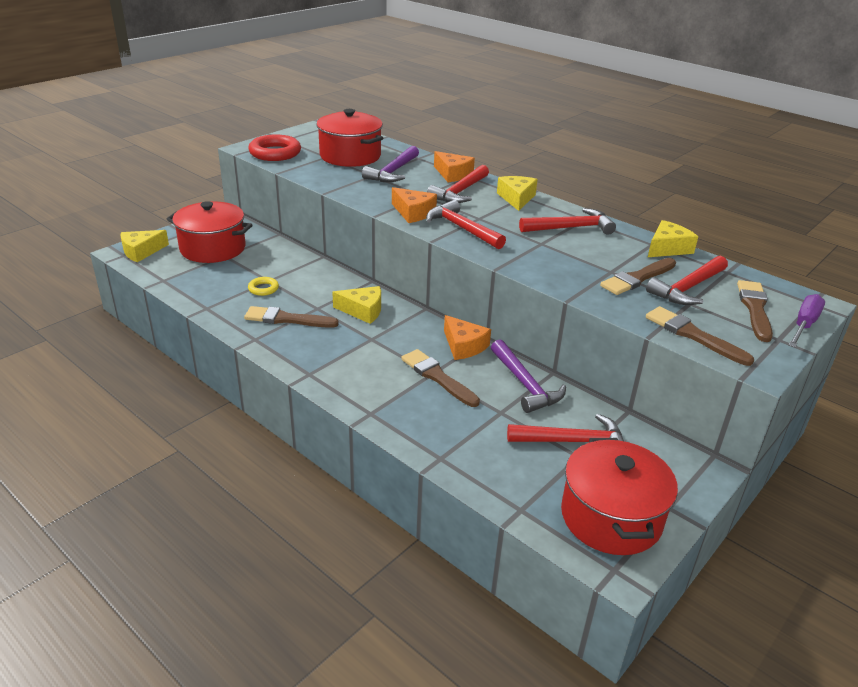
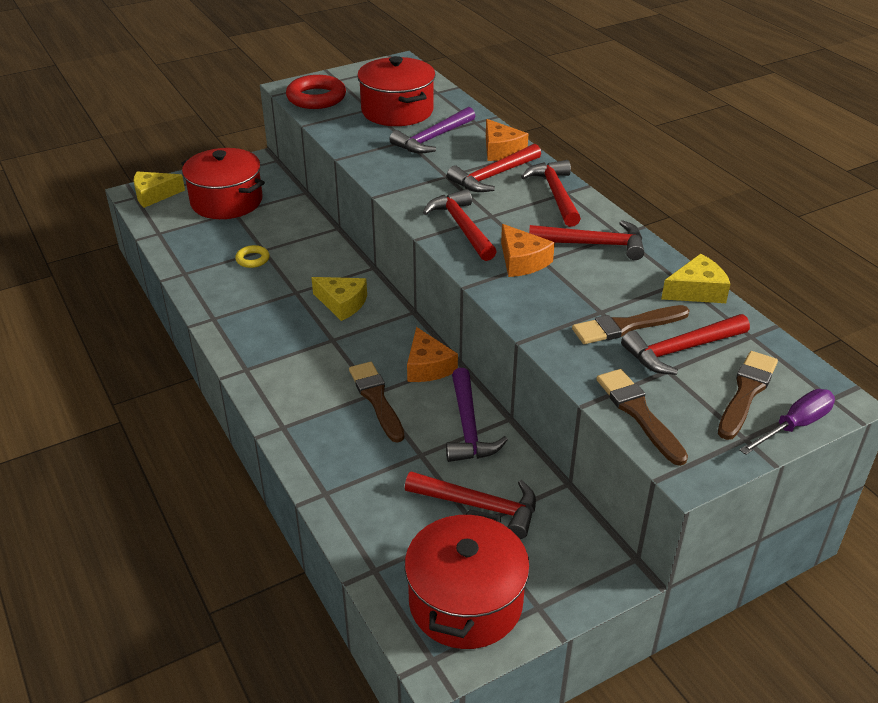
camera: 20 degrees right, 5 degrees up
brown brush [244,306,339,328] -> none
orange cheese [392,187,437,223] -> orange cheese moved to [501,224,555,277]
yellow cheese [497,176,538,211] -> red hammer [521,160,581,227]

